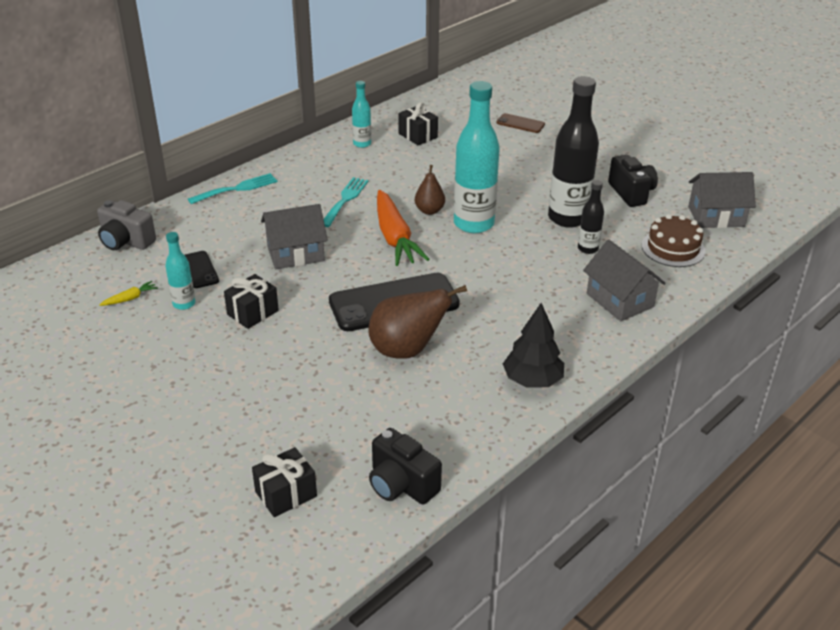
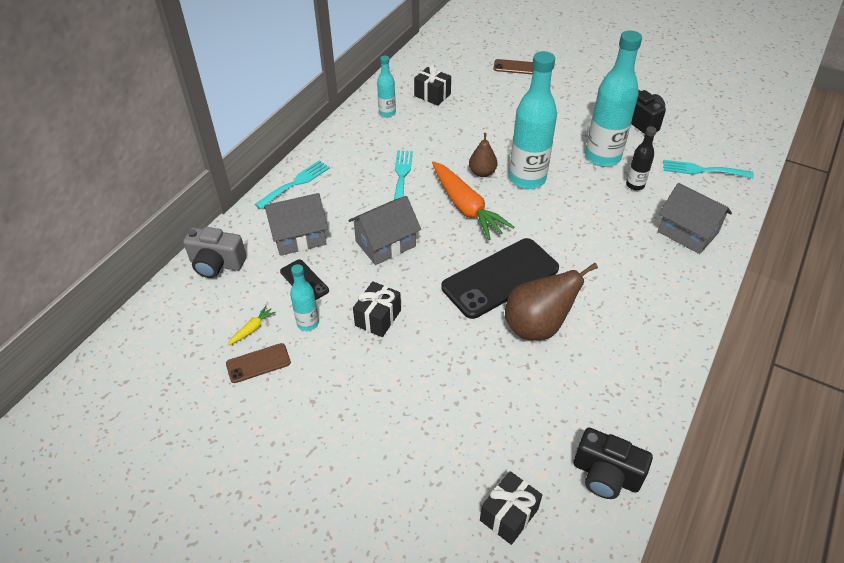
camera: 15 degrees left, 10 degrees up
black tree [503,303,564,388] -> none
black bottle [548,76,599,228] -> turquoise bottle [585,31,642,167]
brown cake [642,214,706,267] -> turquoise fork [663,160,754,178]
grey house [688,172,756,228] -> grey house moved to [264,193,328,256]
none -> brown phone [226,343,291,383]

